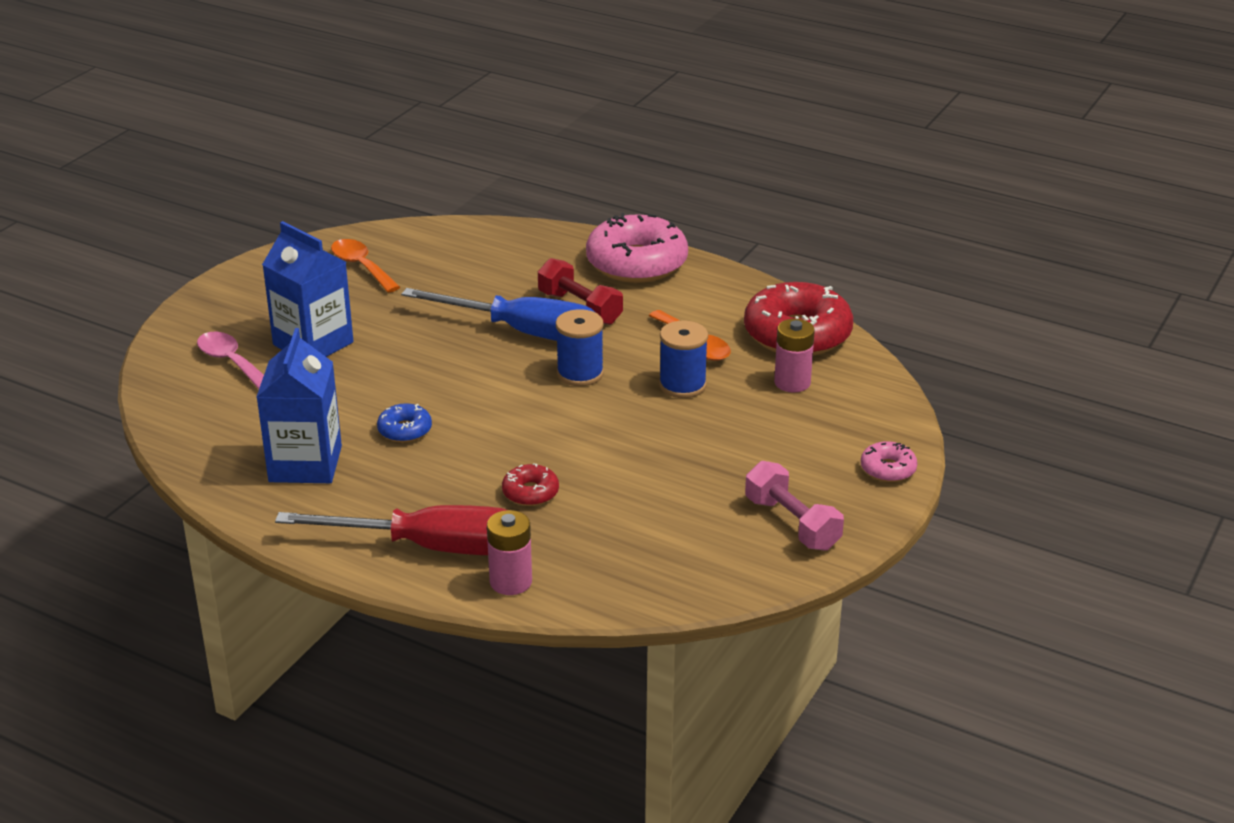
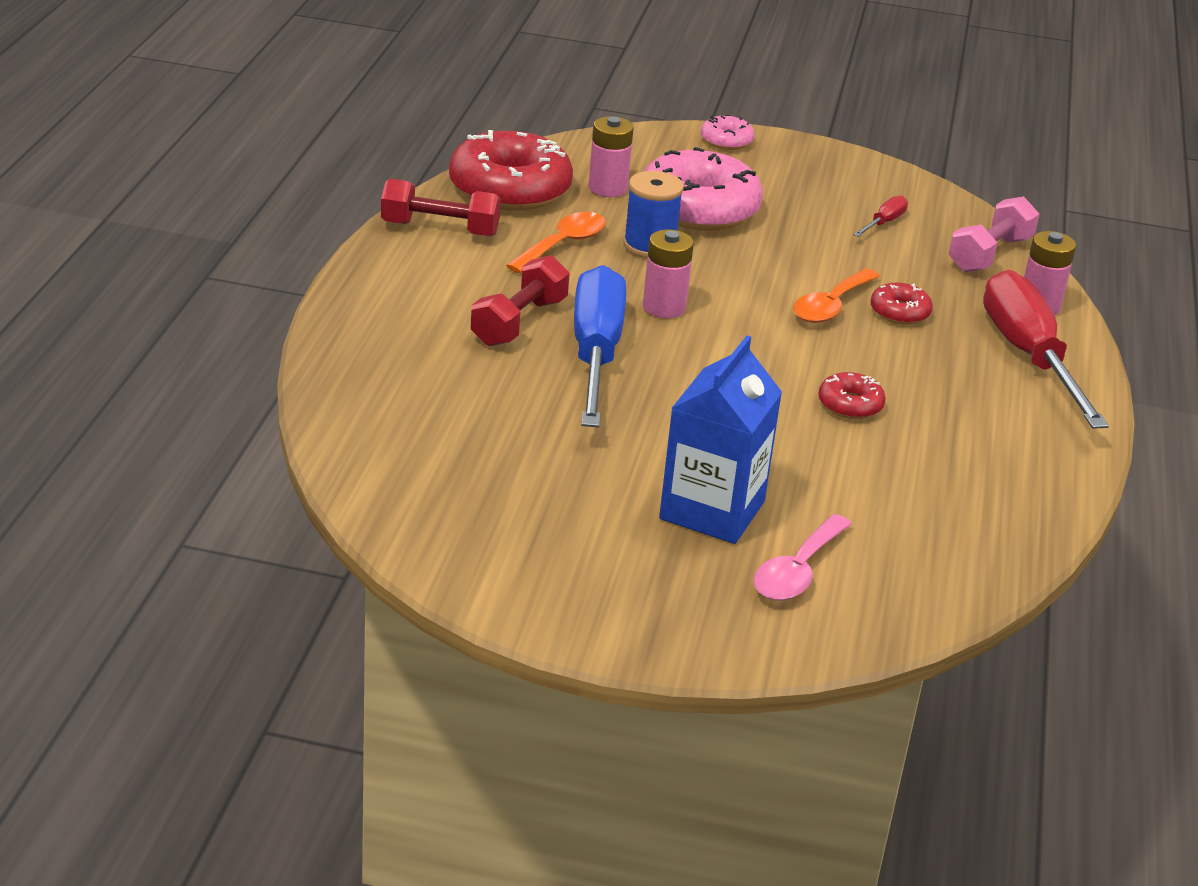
camera: 110 degrees left, 0 degrees up
blue carton [257,328,342,483] -> none
orange spoon [331,239,400,293] -> orange spoon moved to [793,269,880,323]
blue donut [377,403,432,443] -> red donut [818,372,886,419]
blue spool [556,309,604,386] -> pink battery [643,230,694,318]
pink donut [586,213,688,283] -> pink donut moved to [643,147,763,231]
pink dumbbell [745,461,844,551] -> pink dumbbell moved to [949,196,1039,272]
none -> red dumbbell [381,179,501,237]
none -> red screwdriver [853,195,908,237]

